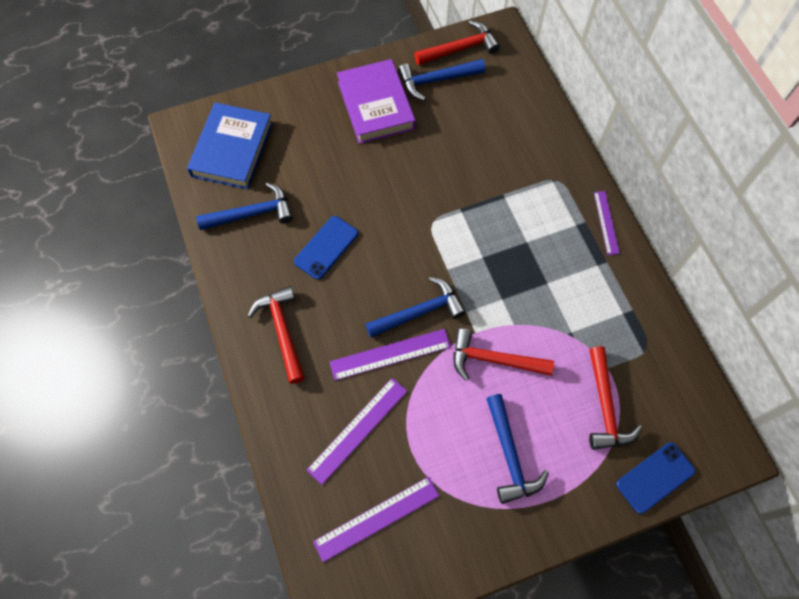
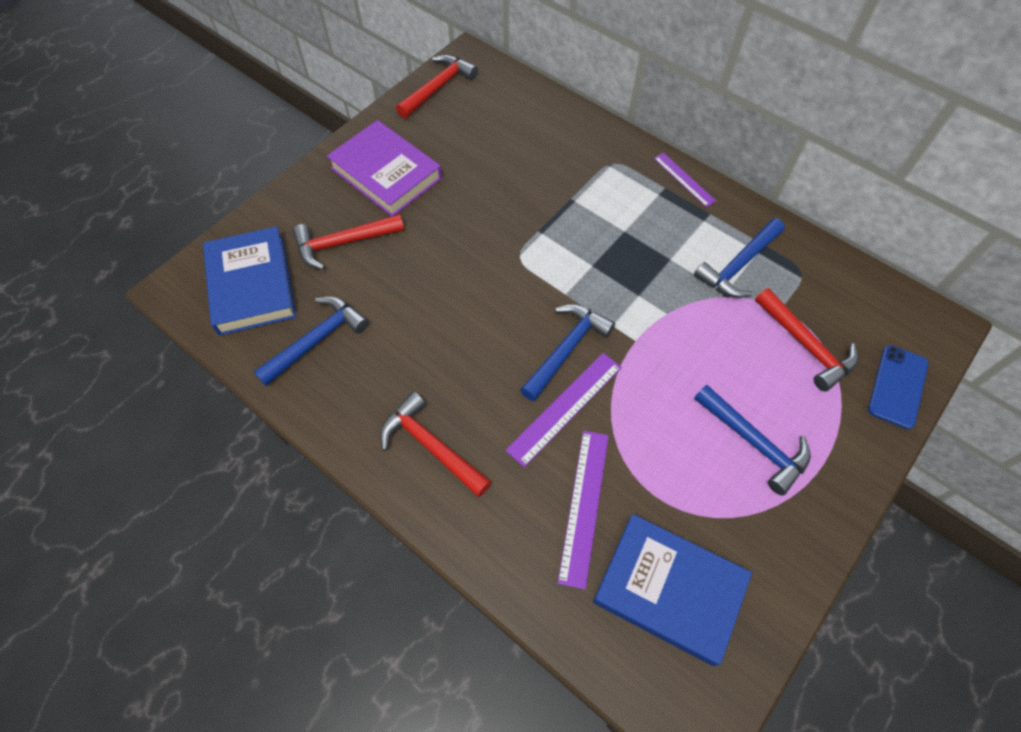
camera: 30 degrees left, 5 degrees down
blue phone [294,216,358,280] -> none
purple ruler [313,477,439,562] -> blue book [593,514,752,666]
blue hammer [398,59,485,100] -> blue hammer moved to [694,218,785,298]
red hammer [454,328,554,381] -> red hammer moved to [293,214,404,270]

